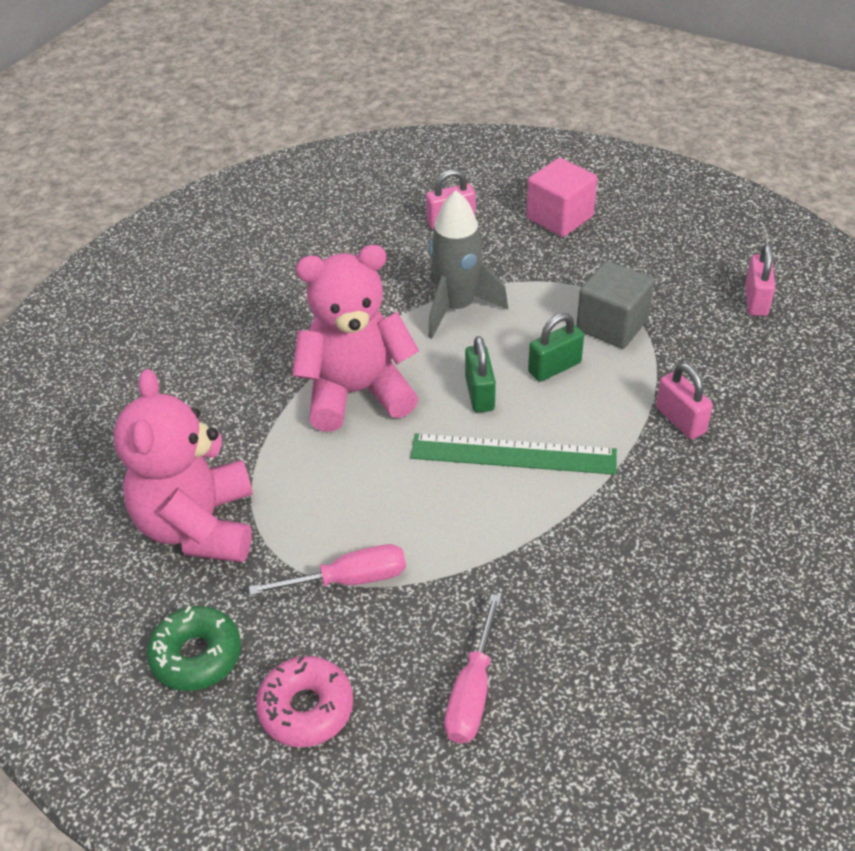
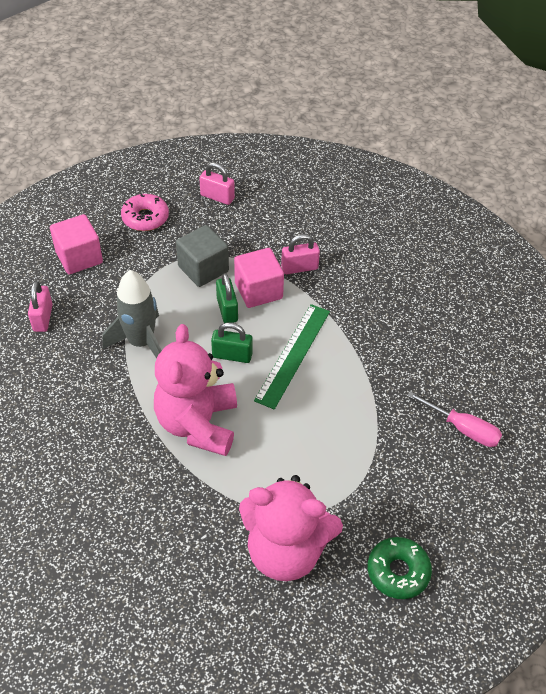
camera: 75 degrees left, 5 degrees up
pink screwdriver [249,544,406,596] -> none
pink donut [256,656,353,747] -> pink donut moved to [121,193,169,231]
none -> pink cube [234,248,284,308]

